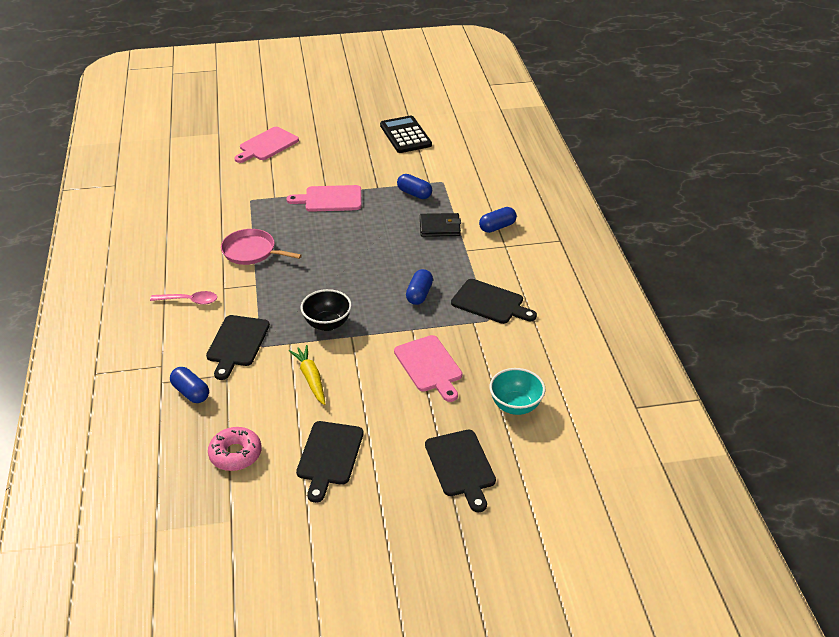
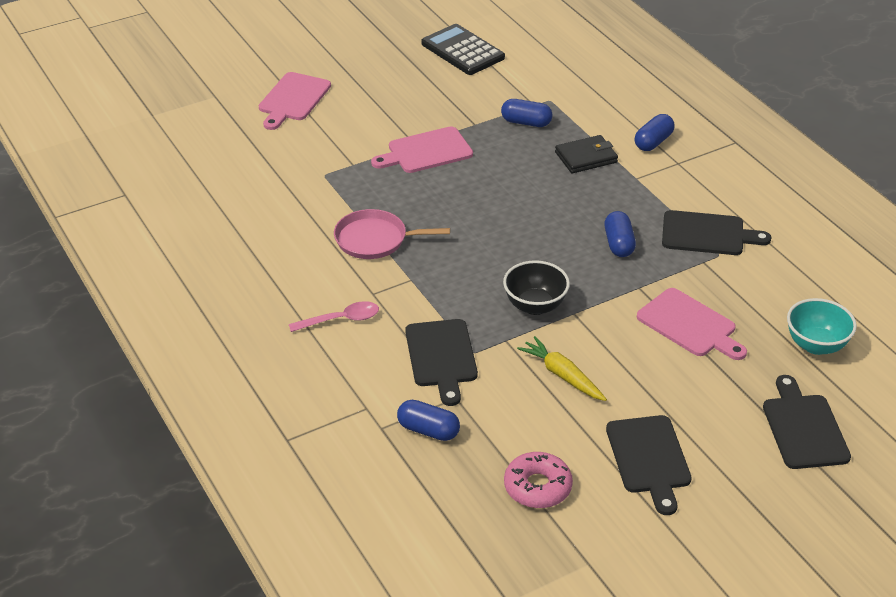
camera: 20 degrees left, 0 degrees up
black cutting board [425,430,496,513] -> black cutting board turned 150 degrees counterclockwise [763,375,851,469]

